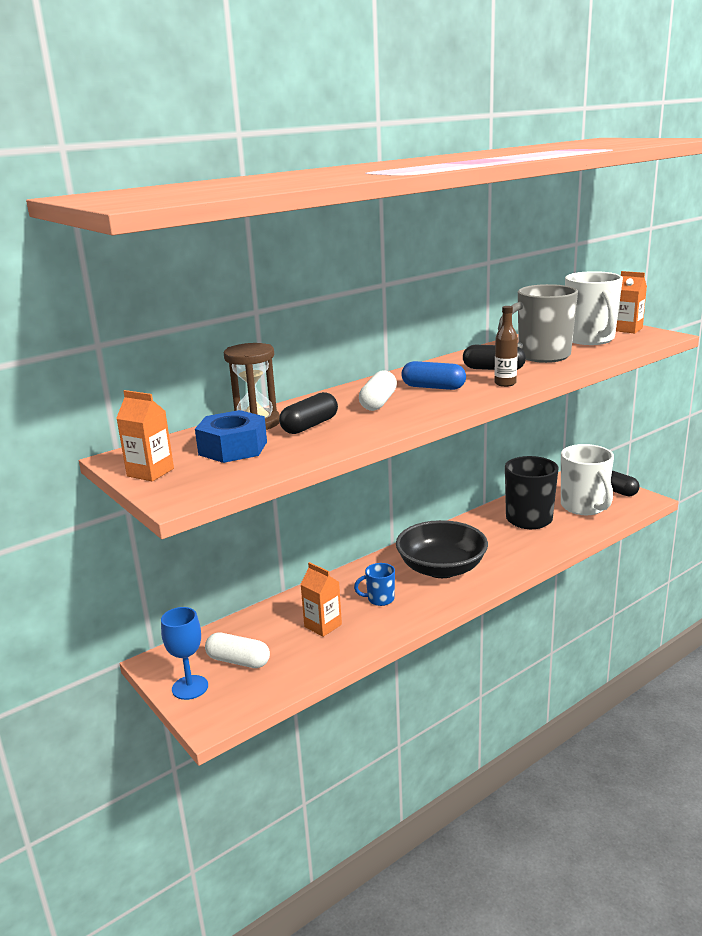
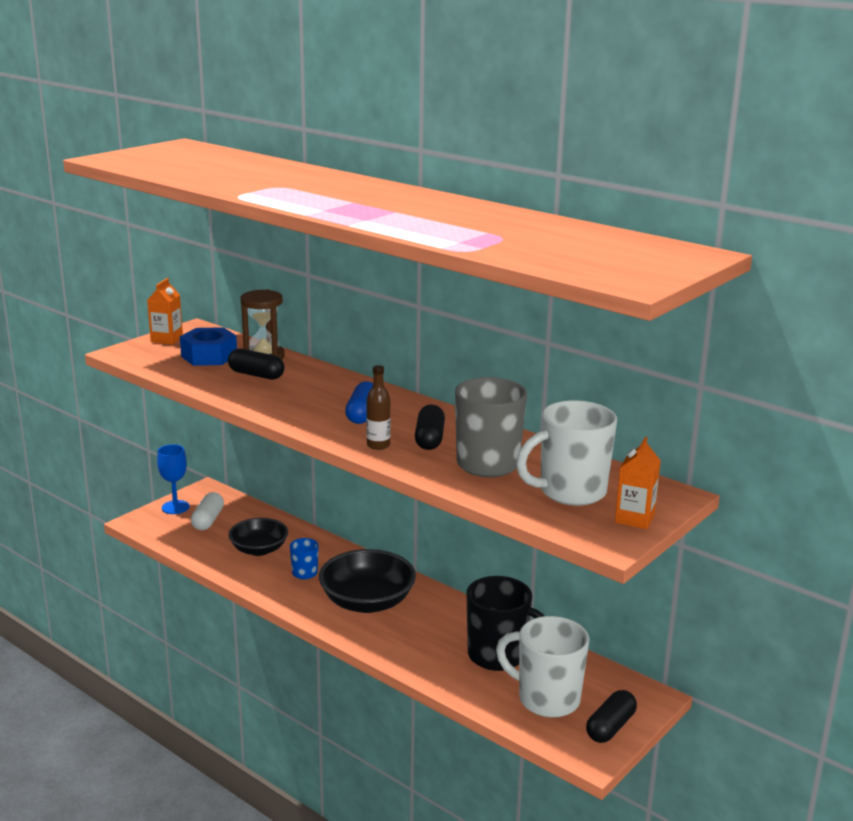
camera: 75 degrees right, 0 degrees up
orange carton [300,562,342,637] -> black bowl [228,518,288,556]
white capsule [359,370,397,411] -> none
white mug [561,444,614,515] -> white mug turned 60 degrees clockwise [496,616,589,718]

